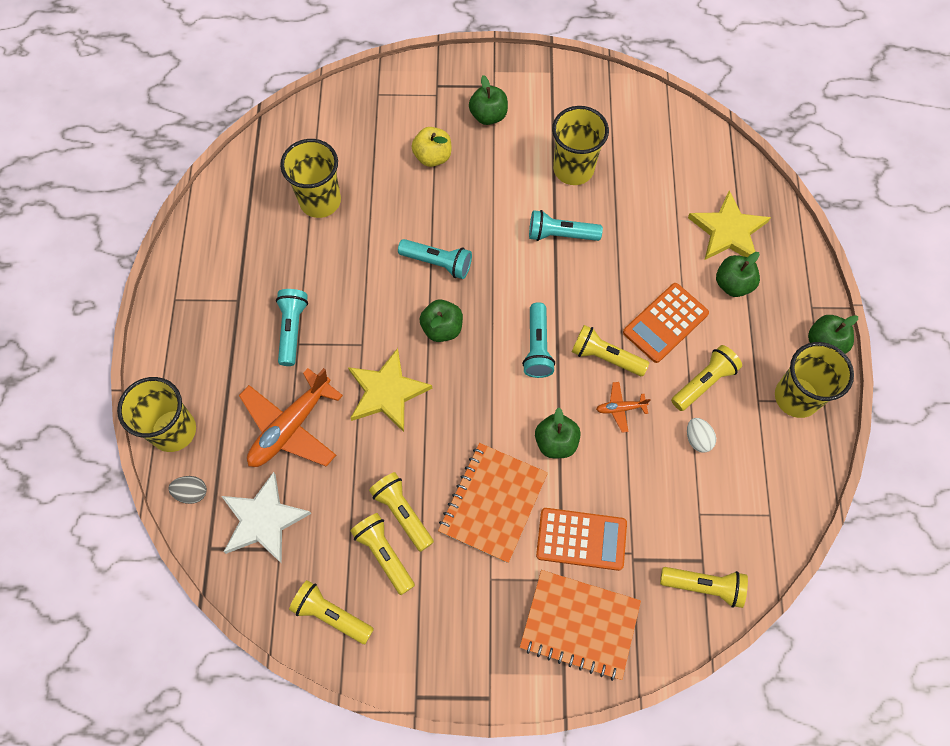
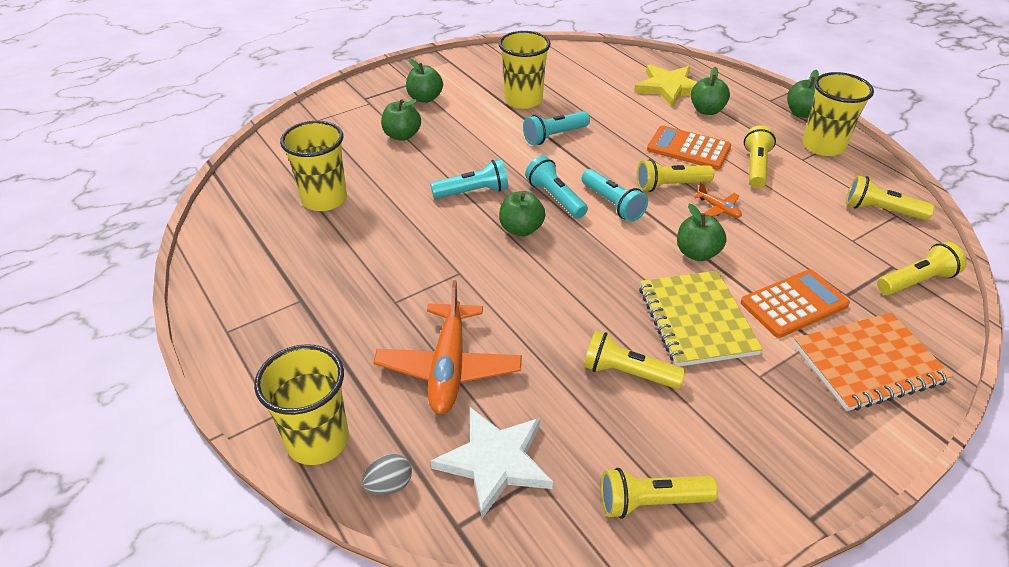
camera: 35 degrees left, 25 degrees down
turquoise flashlight [276,289,308,366] -> turquoise flashlight moved to [525,156,588,219]
yellow star [348,348,432,432] -> none
yellow flashlight [350,513,415,595] -> yellow flashlight moved to [846,175,935,221]
yellow apple [412,127,451,167] -> green apple [381,99,421,141]
orange notebook [438,443,548,563] -> yellow notebook [639,271,763,367]
orange plane [596,382,650,433] -> orange plane turned 90 degrees counterclockwise [693,182,742,218]
orange calculator [623,283,709,363] -> orange calculator turned 105 degrees clockwise [647,126,731,170]
white egg [687,418,716,453] -> none

